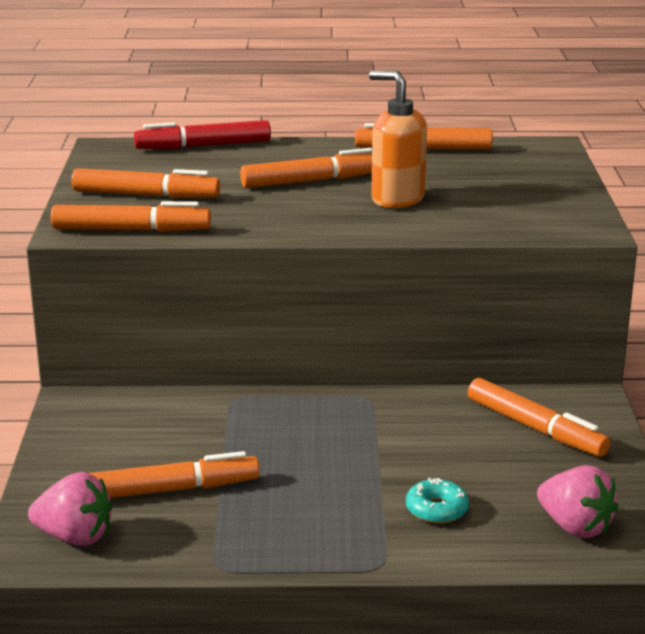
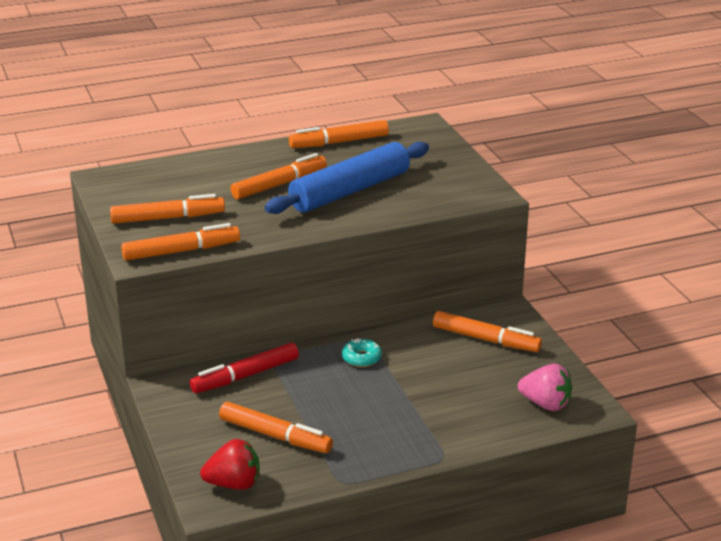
camera: 20 degrees left, 5 degrees up
pink strawberry [28,472,112,546] -> red strawberry [200,439,260,490]
orange marker [89,451,260,498] -> orange marker turned 60 degrees clockwise [219,402,333,453]
red marker [134,120,271,149] -> red marker moved to [190,342,299,393]
orange soap dispenser [369,71,427,208] -> blue rolling pin [264,142,429,214]
turquoise donut [406,478,469,524] -> turquoise donut moved to [342,338,382,367]

